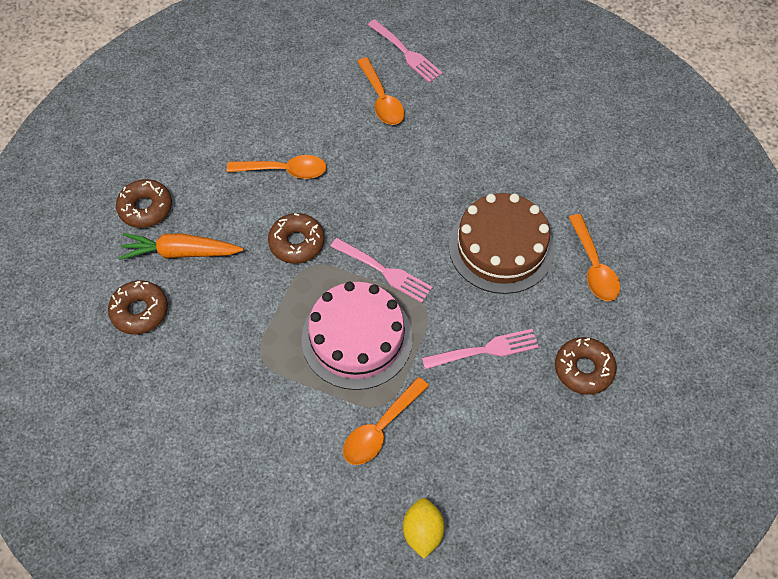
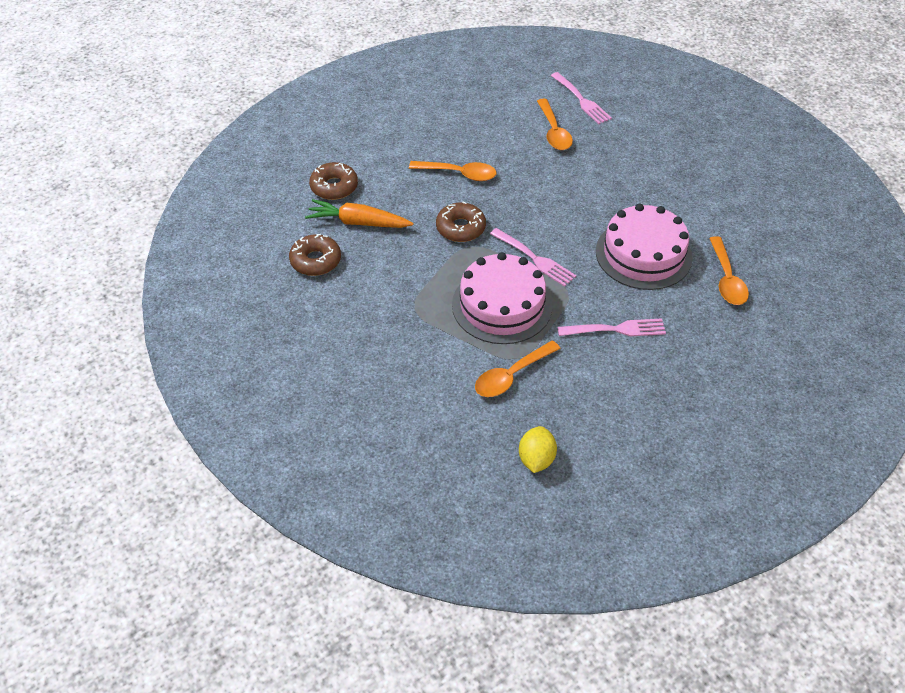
camera: 10 degrees right, 10 degrees down
brown cake [449,193,554,294] -> pink cake [596,204,693,290]
brown donut [555,337,617,395] -> none

